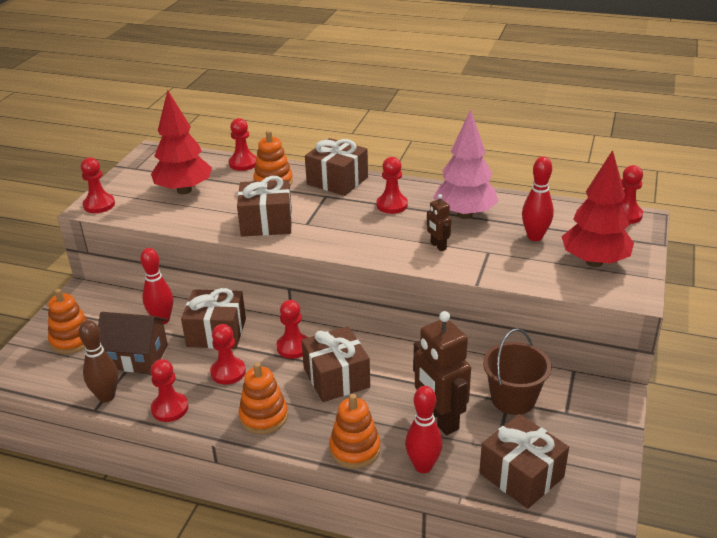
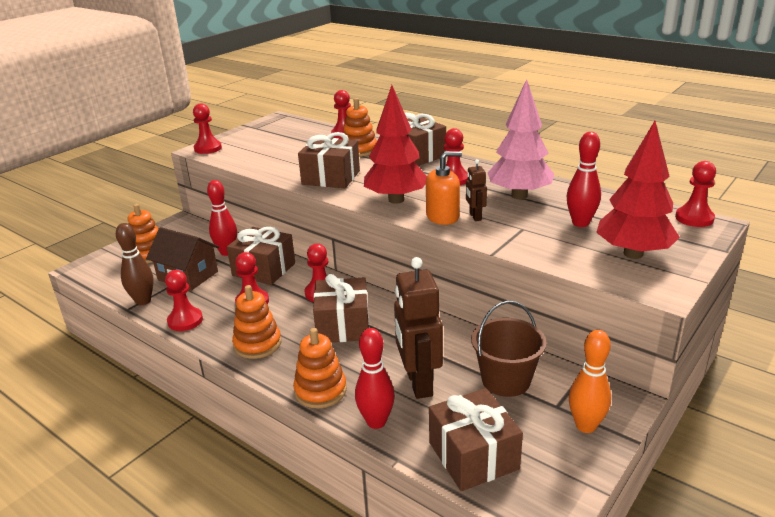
camera: 20 degrees right, 5 degrees down
red tree [151,90,212,194] -> red tree moved to [364,85,427,204]
none -> orange soap dispenser [426,151,462,225]
none -> orange bowling pin [569,330,611,433]

